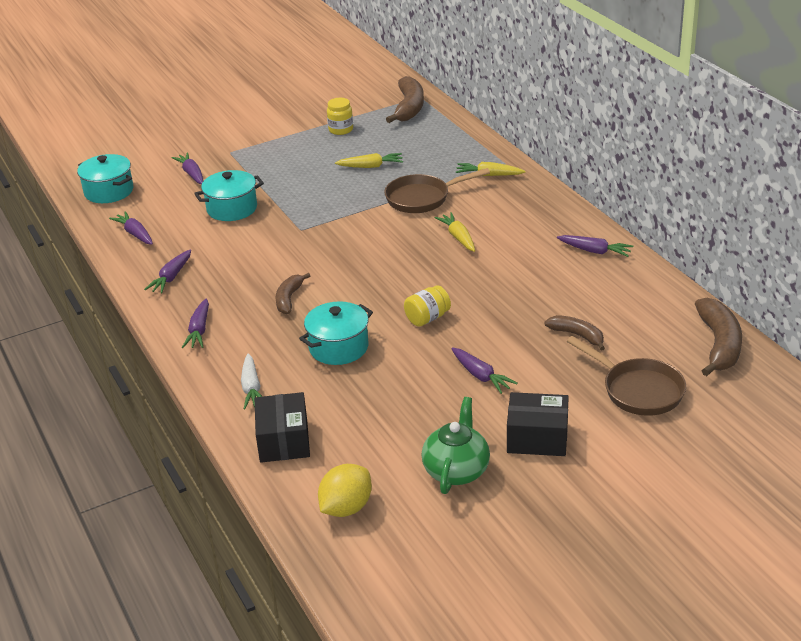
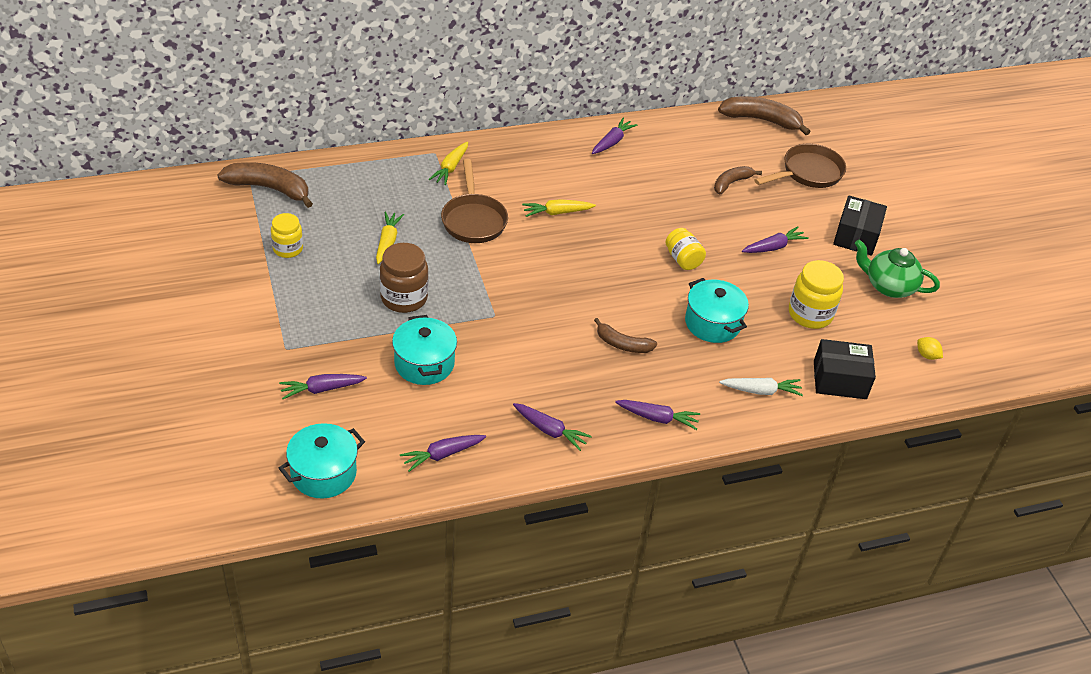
camera: 85 degrees left, 10 degrees up
yellow lemon [318,464,372,517] -> yellow lemon [917,337,943,360], size x0.53
none -> brown jar [380,243,428,313]
none -> yellow jar [789,260,844,329]

